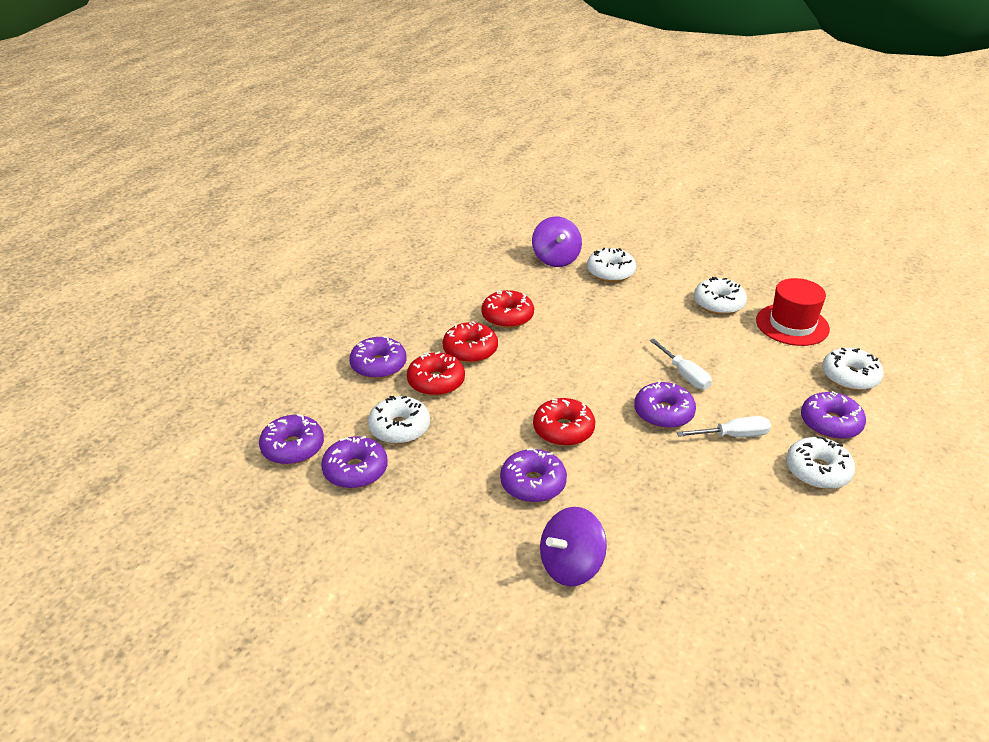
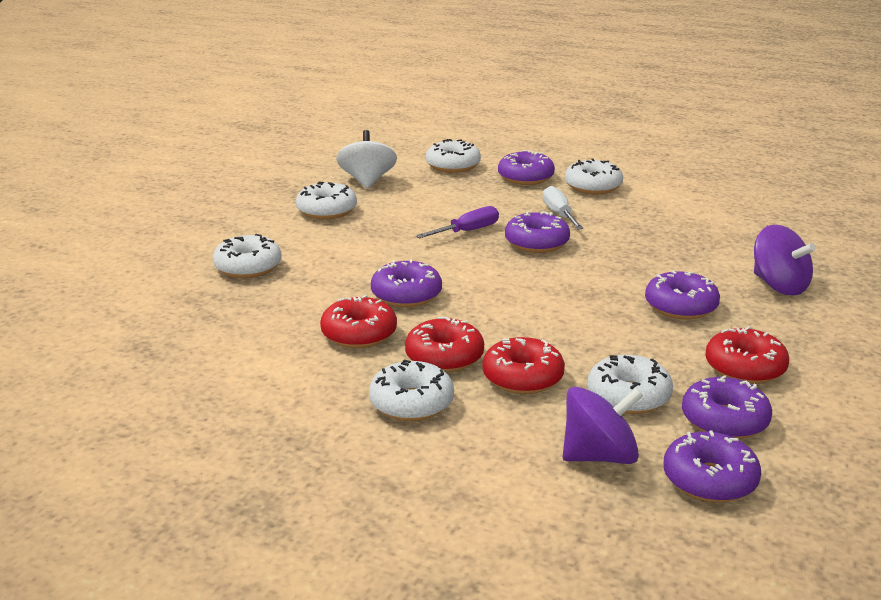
camera: 95 degrees left, 10 degrees down
purple donut [349,336,407,379] -> purple donut moved to [371,259,442,307]
purple spinning top [532,217,582,267] -> purple spinning top moved to [563,387,643,464]
red donut [533,398,595,446] -> red donut moved to [705,326,789,384]
white screwdriver [649,338,712,390] -> purple screwdriver [416,206,499,238]
red hat [756,278,830,346] -> white spinning top [336,130,397,188]
none -> white donut [369,360,454,421]

